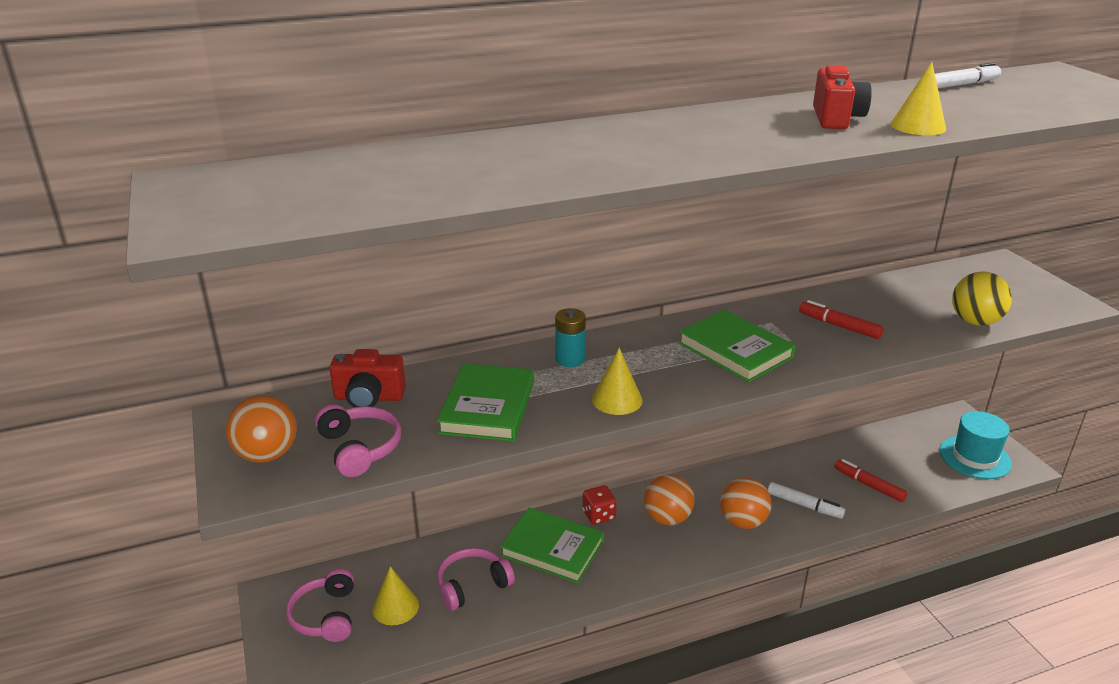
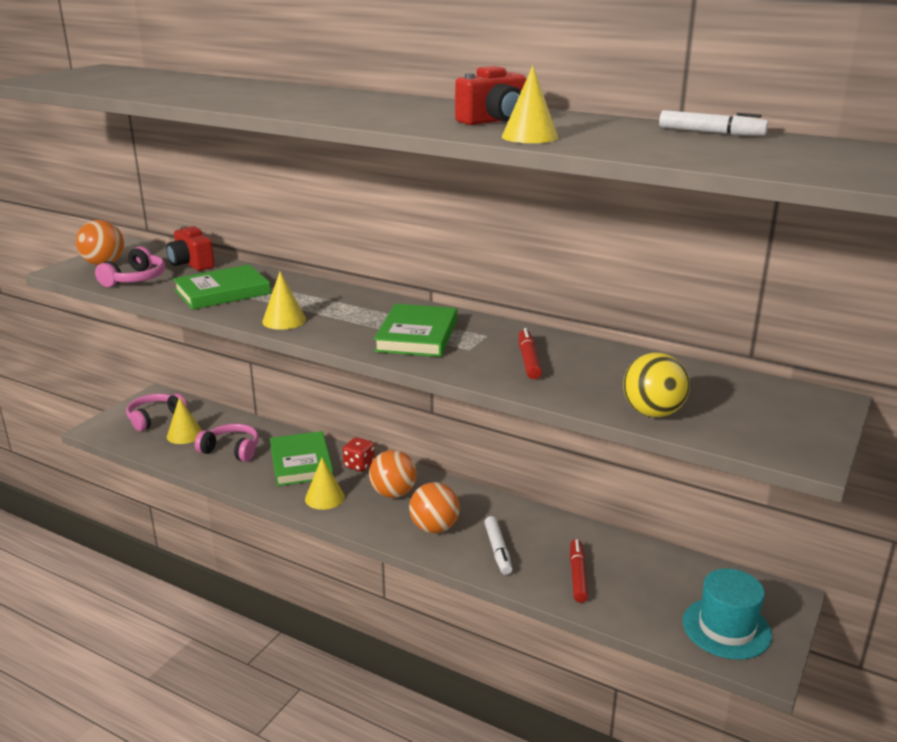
camera: 50 degrees right, 5 degrees down
turquoise battery [555,308,586,367] -> none
none -> yellow cone [305,458,345,510]

